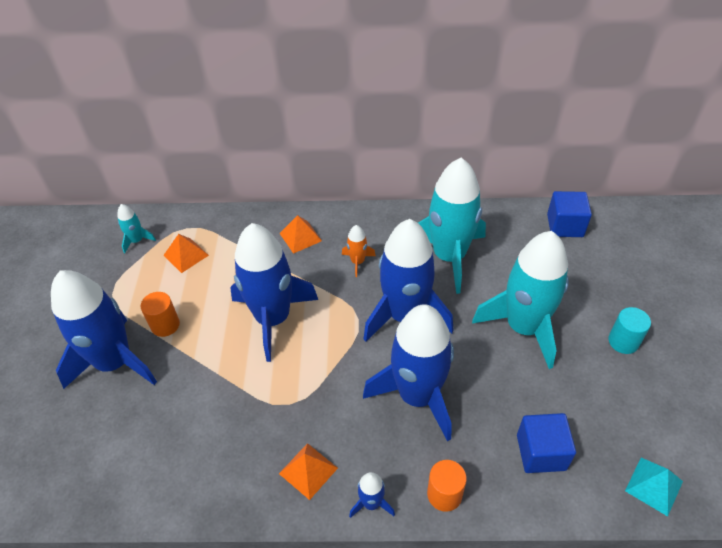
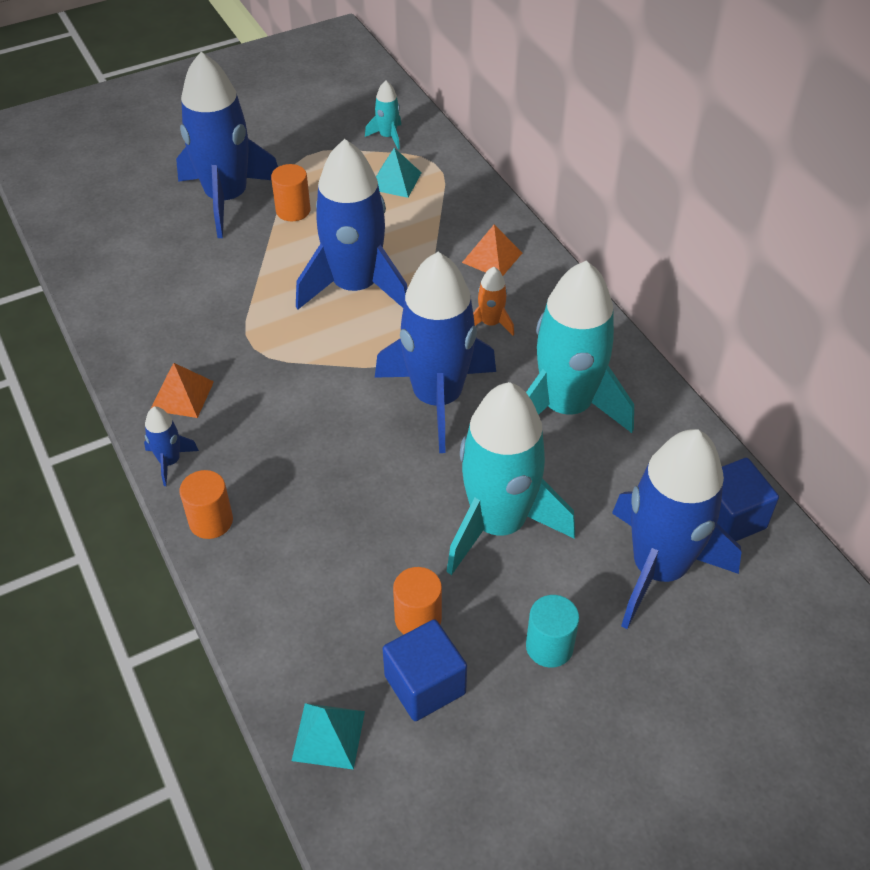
camera: 60 degrees right, 0 degrees up
orange pyramid [163,234,209,273] -> turquoise pyramid [376,148,421,198]
blue rocket [363,304,454,441] -> blue rocket moved to [612,429,742,629]
blue cube [517,413,576,473] -> blue cube moved to [383,619,467,721]
none -> orange cylinder [393,567,442,634]

